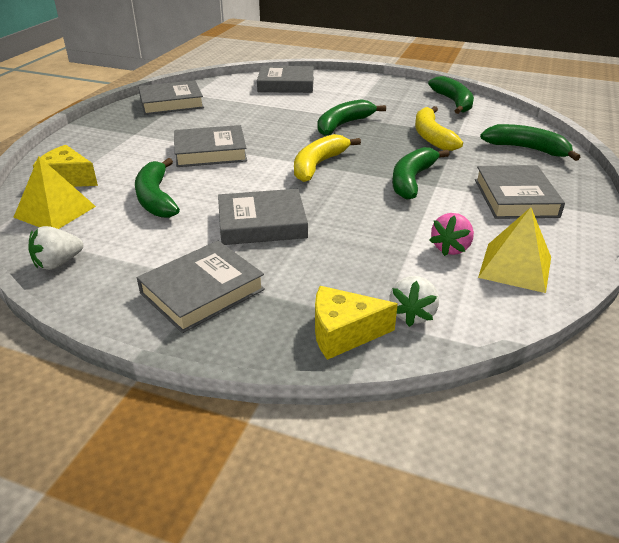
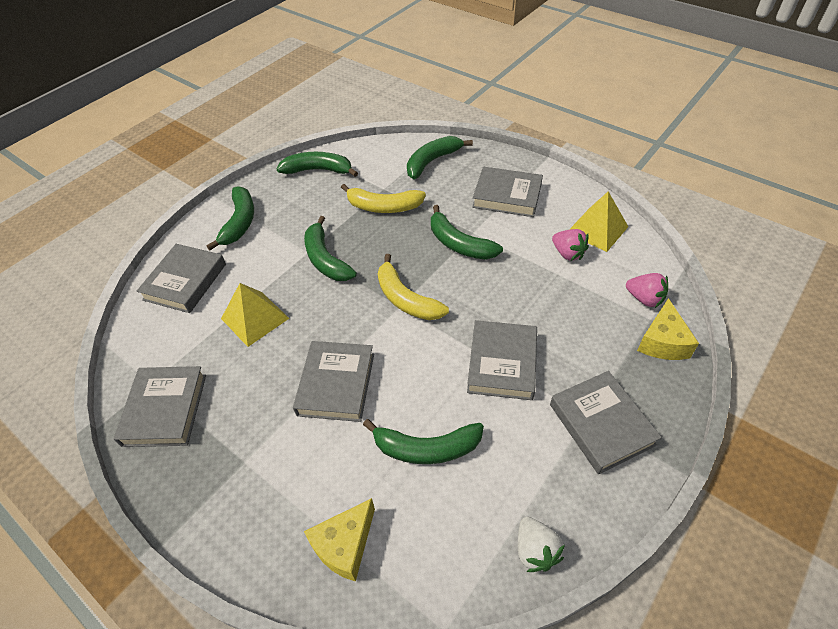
camera: 70 degrees left, 15 degrees up
yellow pyramid [13,156,96,229] -> yellow pyramid moved to [221,283,289,347]
white strawberry [389,276,439,327] -> pink strawberry [626,273,668,308]
none -> green banana [206,186,254,250]

